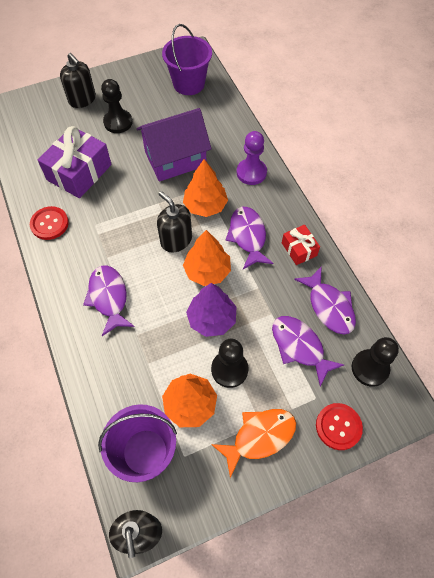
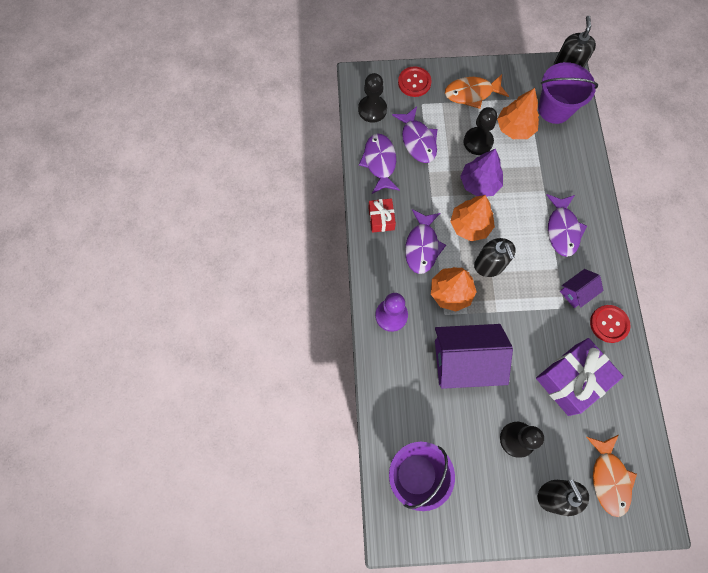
camera: 160 degrees left, 10 degrees up
none -> purple house [560,269,604,308]
none -> orange fish [586,435,637,517]

